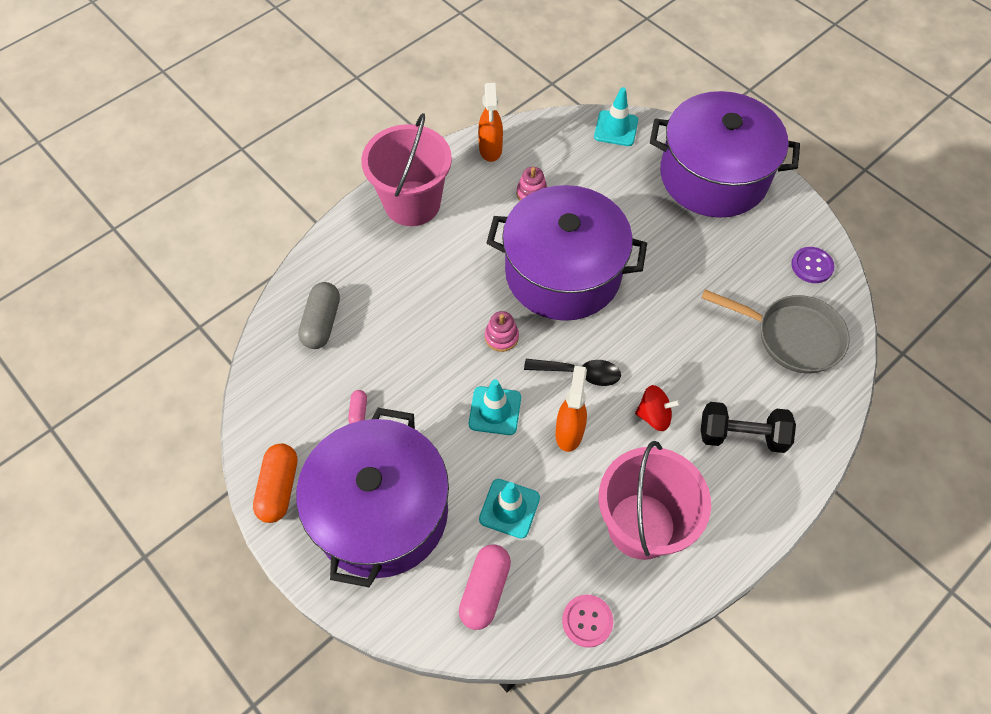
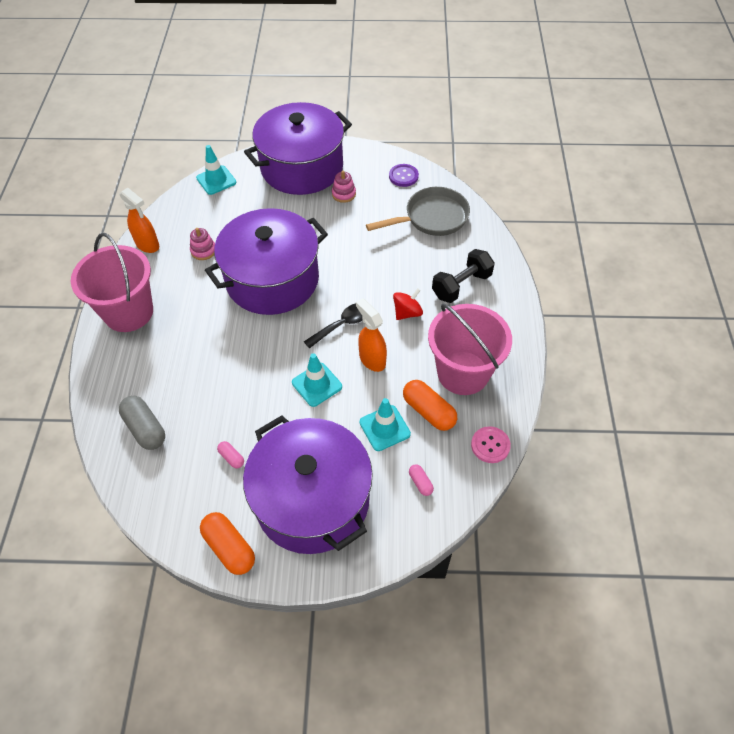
camera: 45 degrees left, 5 degrees down
pink capsule [459,544,511,630] -> pink capsule [409,464,434,496], size x0.51
pink stacking toy [485,311,519,352] -> pink stacking toy moved to [332,171,356,203]
none -> orange capsule [403,380,457,431]

